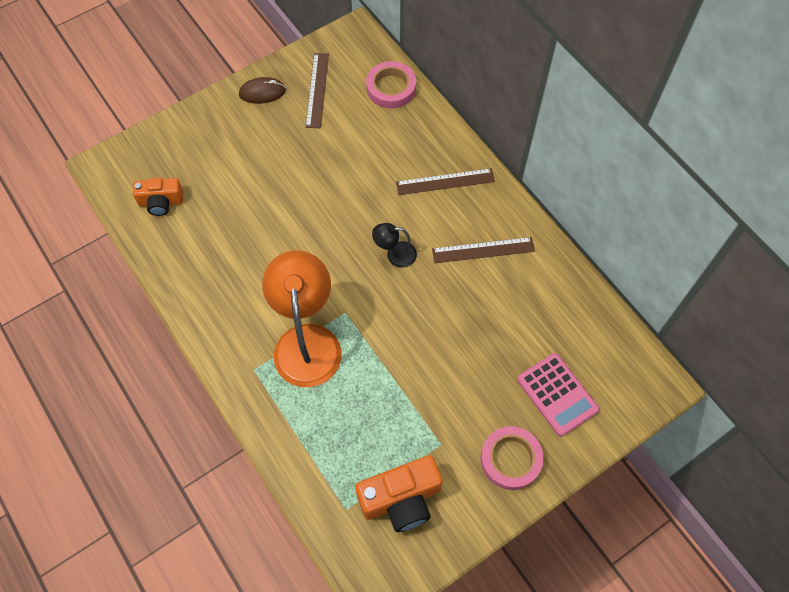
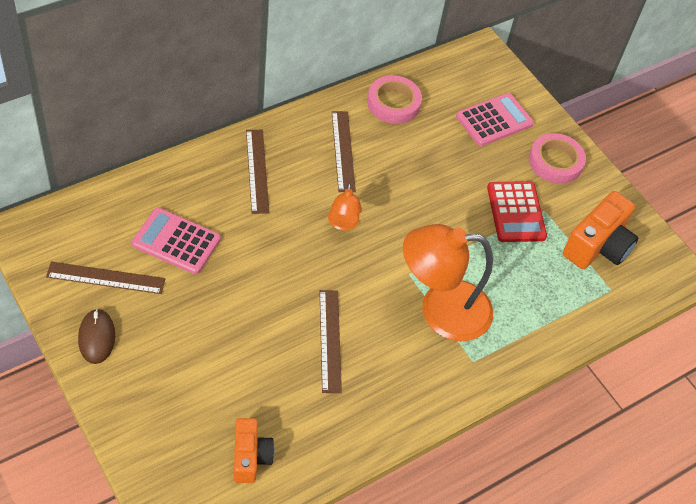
camera: 95 degrees left, 10 degrees down
orange camera [355,455,443,532] -> orange camera turned 60 degrees clockwise [563,191,638,269]
pink tape [366,61,416,109] -> pink tape moved to [367,75,422,124]
black lamp [372,223,417,268] -> orange lamp [328,183,362,231]
none -> pink calculator [132,208,221,274]
none -> brown ruler [319,290,342,393]
none -> red calculator [487,181,547,242]

